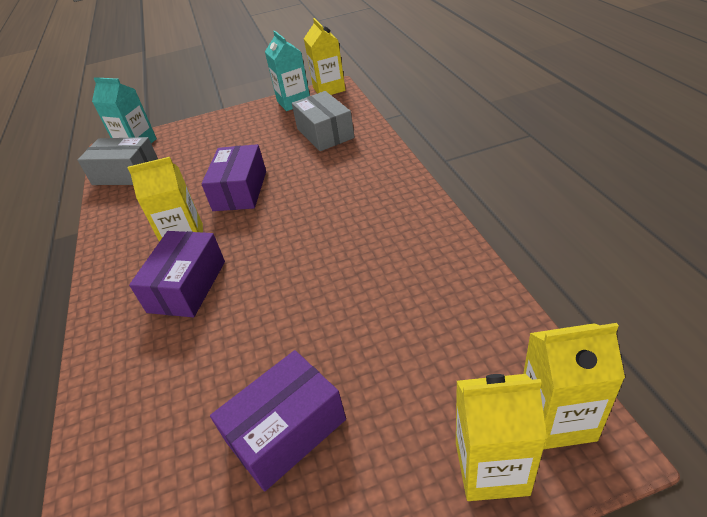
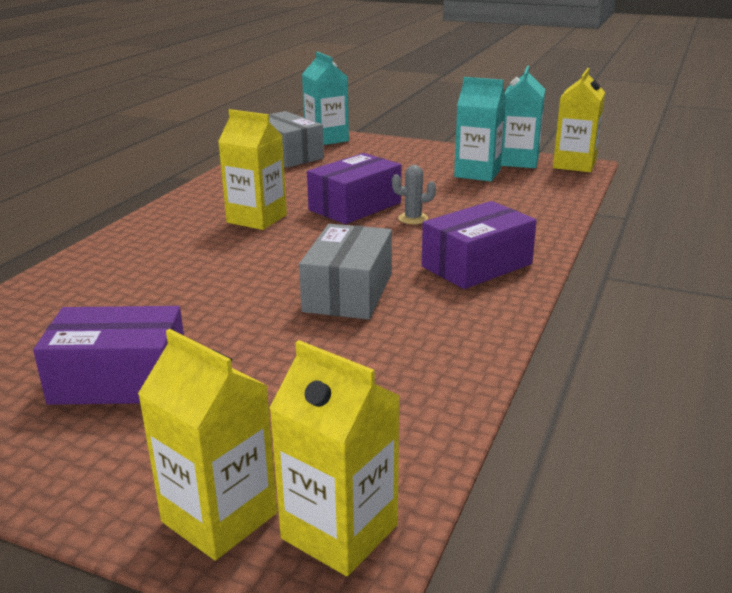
camera: 35 degrees right, 15 degrees down
purple box [129,231,225,317] -> purple box moved to [422,201,537,289]
grey box [292,91,355,151] -> grey box moved to [299,224,392,320]
none -> grey cactus [392,165,436,224]
none -> turquoise carton [454,77,506,181]

